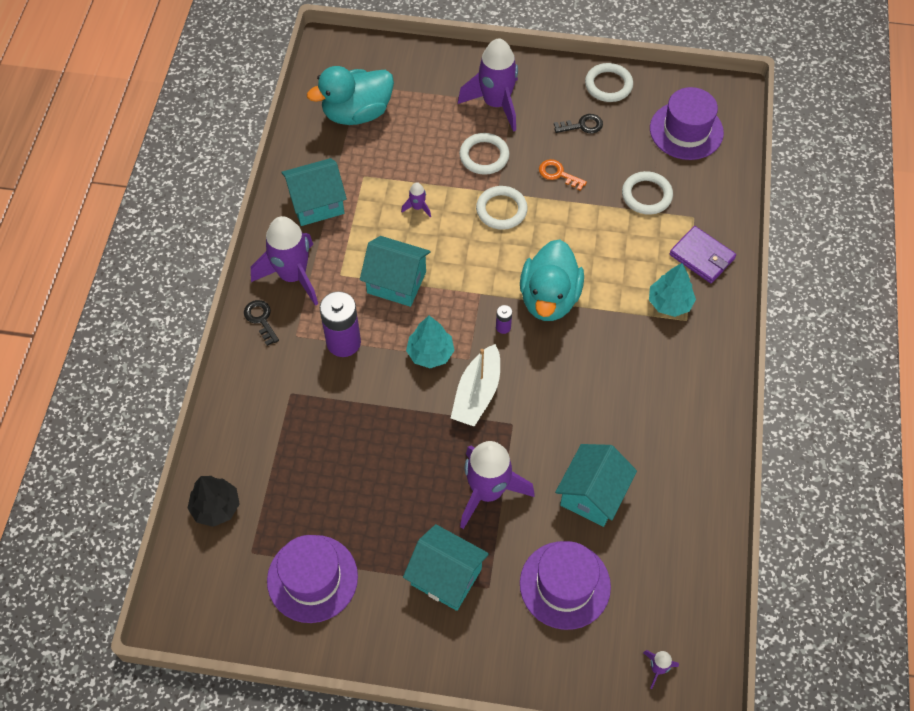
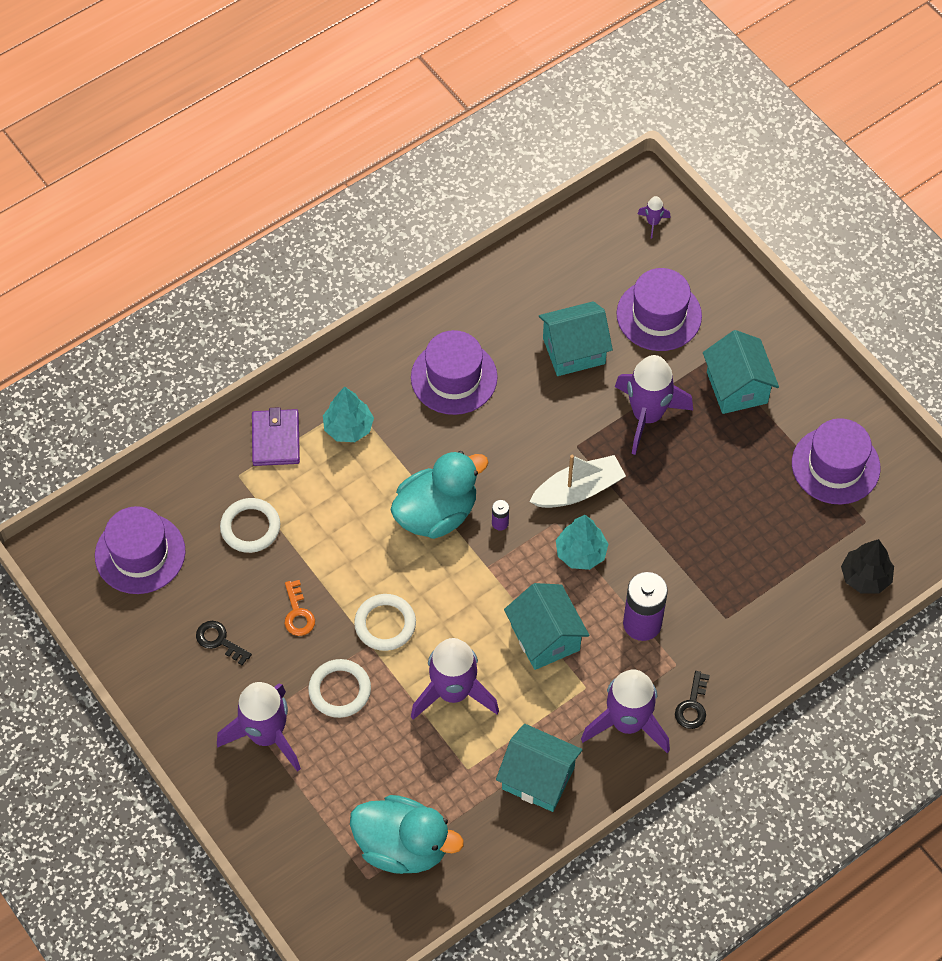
camera: 135 degrees left, 0 degrees up
purple rocket [401,182,431,217] -> purple rocket [411,638,499,720], size x2.37
white ring [585,63,633,102] -> none
none -> purple hat [411,330,498,415]

